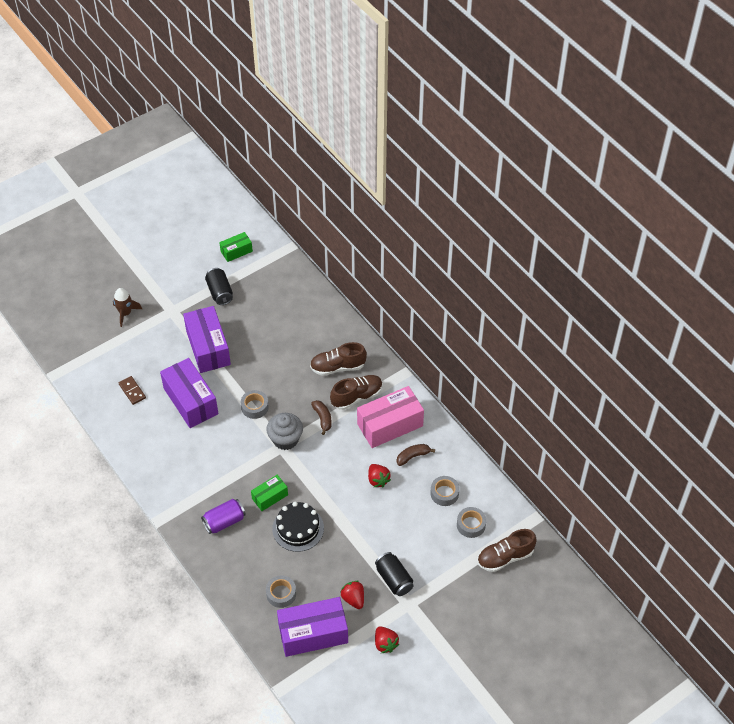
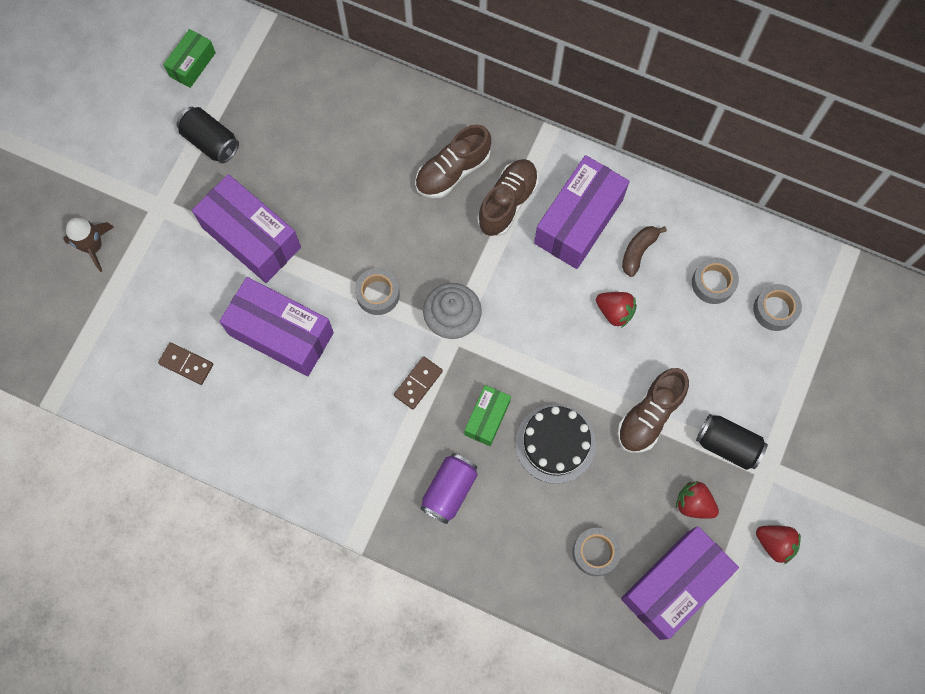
camera: 30 degrees left, 20 degrees up
brown banana [311,400,332,435] -> none
pink box [357,386,424,448] -> purple box [534,155,630,269]
brown shoe [477,529,537,572] -> brown shoe moved to [617,368,689,453]
none -> brown domino [394,356,443,409]

